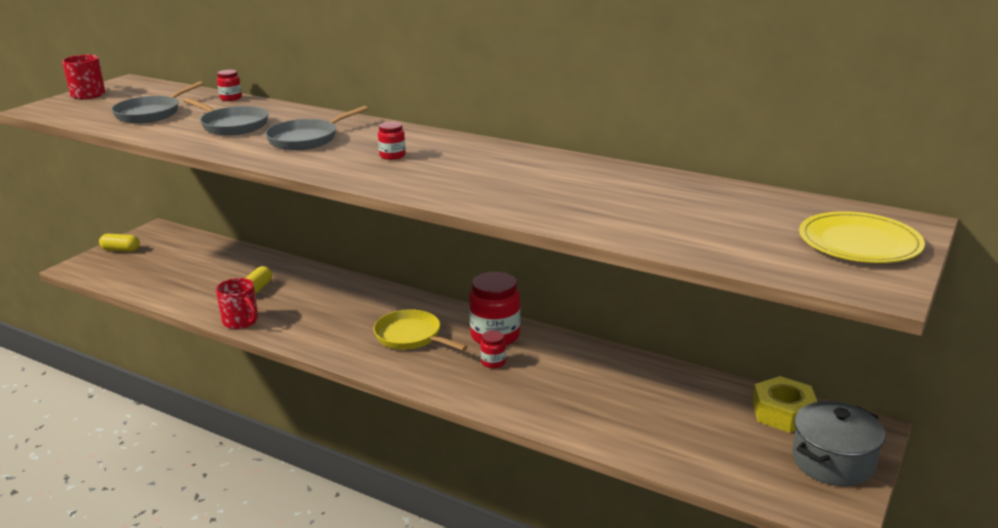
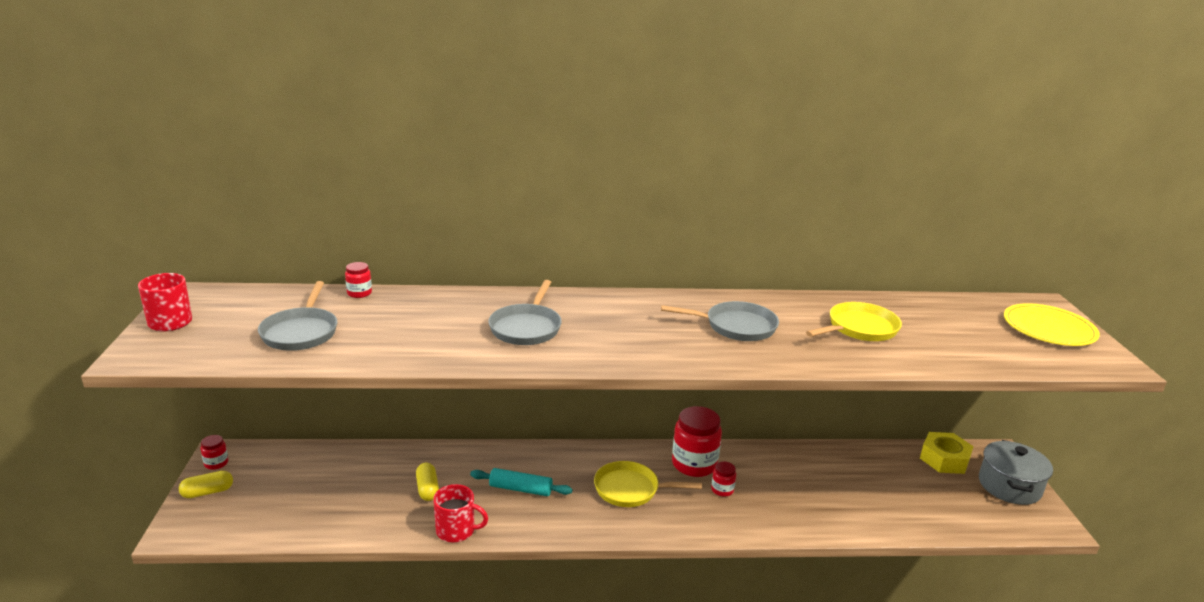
camera: 35 degrees left, 0 degrees up
grey pan [183,98,269,135] -> grey pan moved to [661,301,779,341]
red jar [378,122,406,160] -> red jar moved to [201,435,228,470]
none -> turquoise rolling pin [470,468,572,496]
none -> yellow pan [806,302,902,341]

